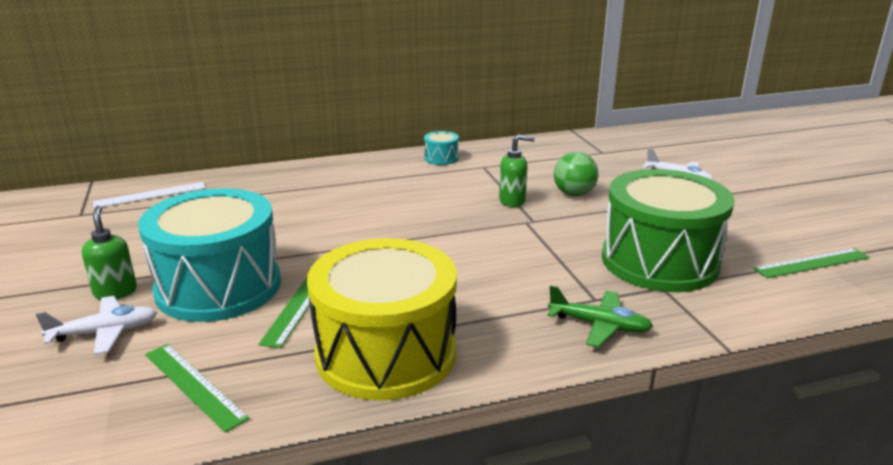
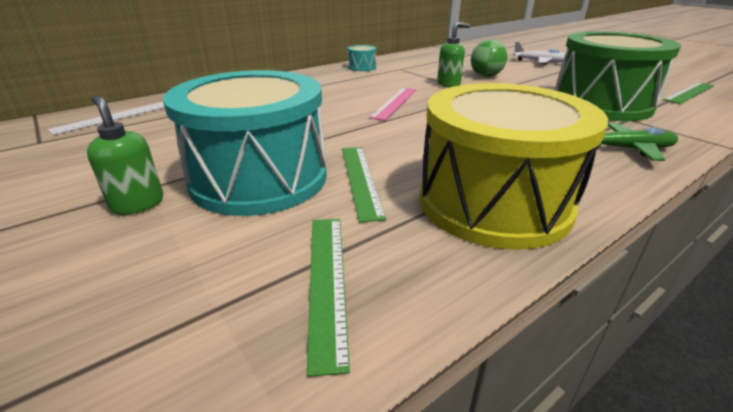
camera: 20 degrees left, 5 degrees up
white plane [36,296,157,355] -> none
green ruler [145,344,250,433] -> green ruler turned 60 degrees clockwise [307,219,350,377]
none -> pink ruler [369,88,417,121]

